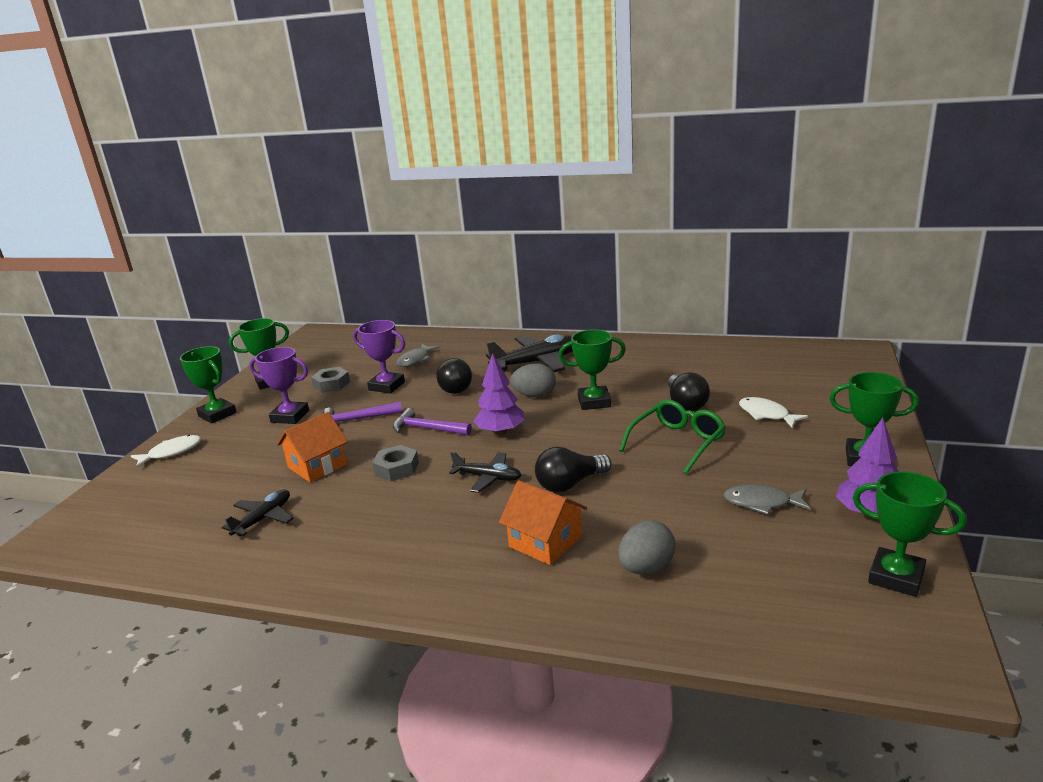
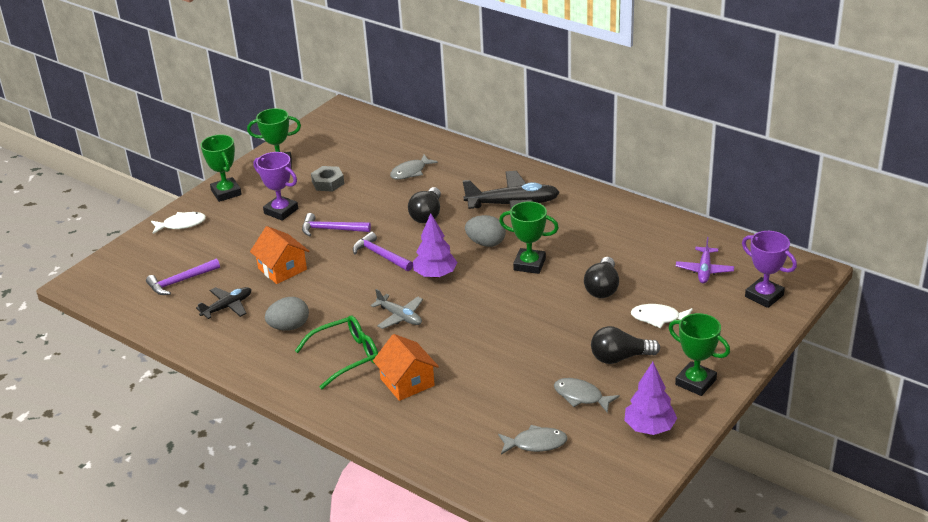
camera: 20 degrees right, 10 degrees up
orange house [277,412,348,482] -> orange house turned 75 degrees clockwise [250,226,309,284]
purple trophy [353,320,405,393] -> purple trophy moved to [742,231,797,308]
grey nut [372,445,419,481] -> none
black plane [449,452,521,493] -> grey plane [370,289,423,329]
black light bulb [535,447,612,493] -> black light bulb moved to [591,326,660,364]
grey egg [618,520,676,574] -> grey egg moved to [265,297,309,331]
green glasses [619,400,726,474] -> green glasses moved to [295,315,378,389]
white fish [739,397,808,428] -> white fish turned 60 degrees counterclockwise [631,304,693,328]
green trophy [853,471,966,597] -> none
none -> purple hammer [146,258,220,295]
none -> grey fish [498,425,568,455]
none -> purple plane [676,237,734,283]

